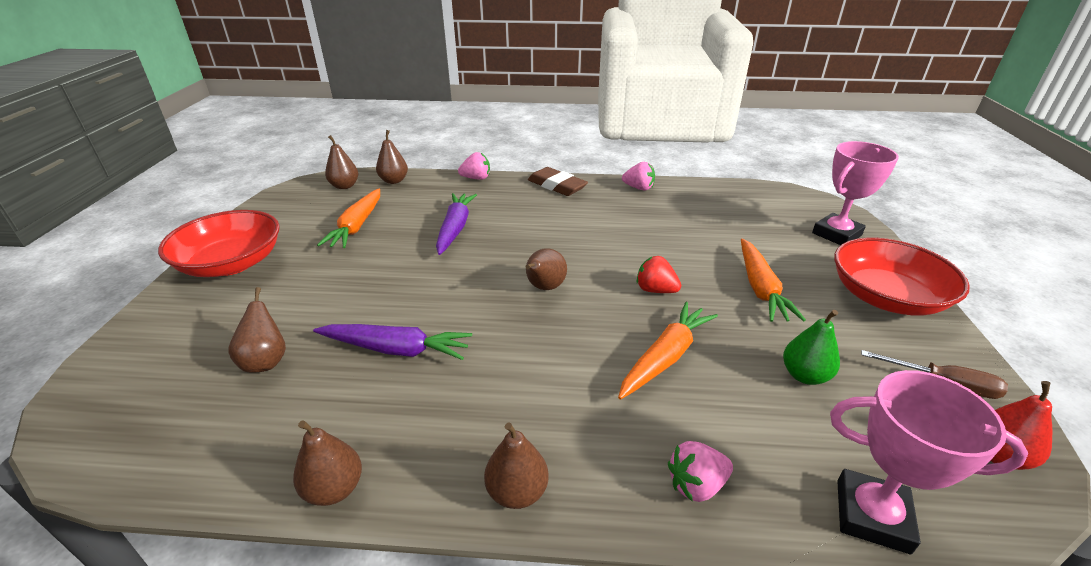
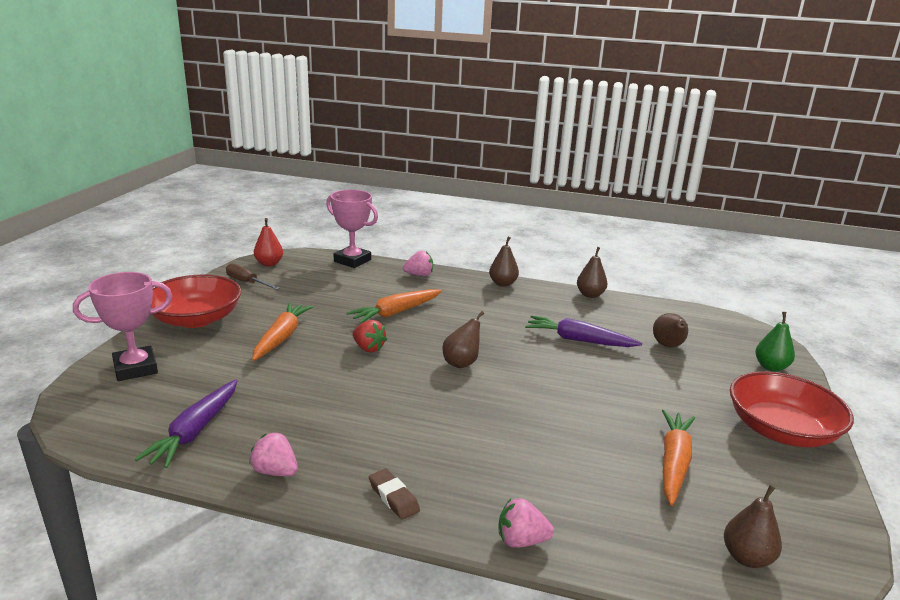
camera: 170 degrees left, 10 degrees down
brown pear [376,130,408,184] -> none
purple carrot [436,193,477,255] -> purple carrot moved to [135,380,237,468]
brown eraser [528,167,588,196] -> brown eraser [369,469,420,520], size x0.63
green pear [783,310,840,385] -> green pear moved to [755,312,795,372]

